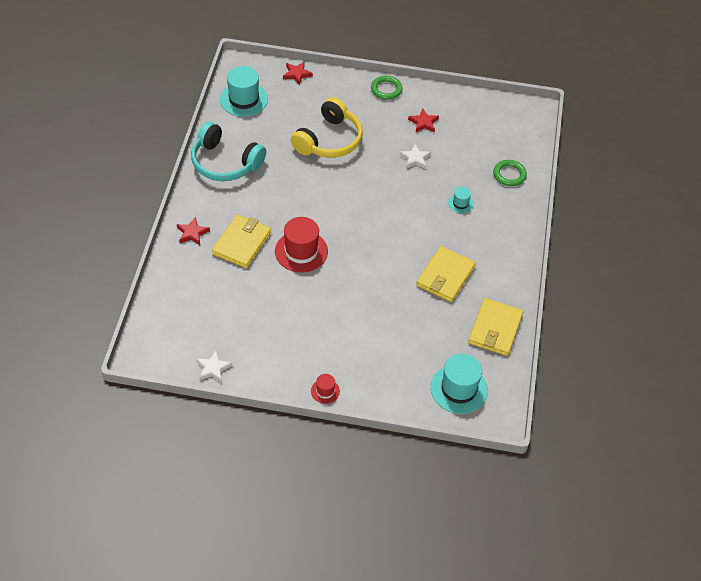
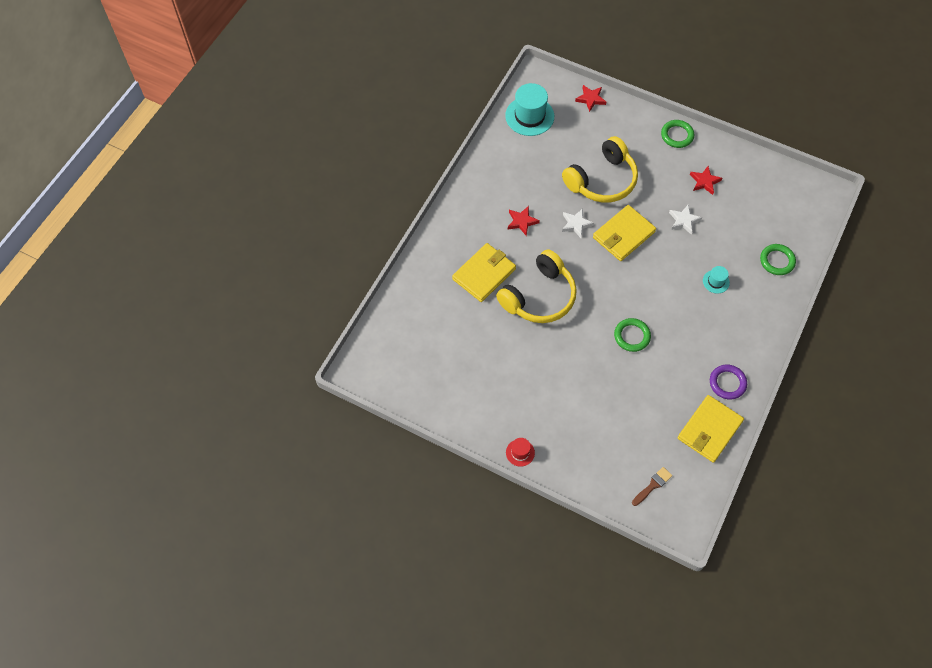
camera: 20 degrees right, 10 degrees up
red star [177,217,210,245] -> red star moved to [508,206,540,236]
turquoise headphones [191,122,266,181] -> none
white star [196,350,232,383] -> white star moved to [562,208,594,238]
red hat [275,217,328,273] -> yellow headphones [496,249,577,323]
yellow wallet [416,246,476,302] -> yellow wallet moved to [593,205,656,261]
turquoise hat [430,354,488,414] -> brown brush [632,467,672,506]
none -> green ring [614,318,651,352]
none -> purple ring [710,365,747,399]

